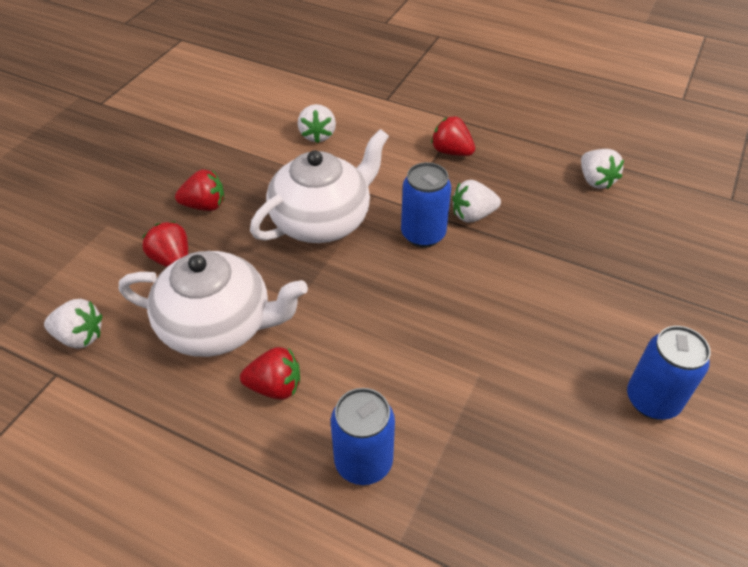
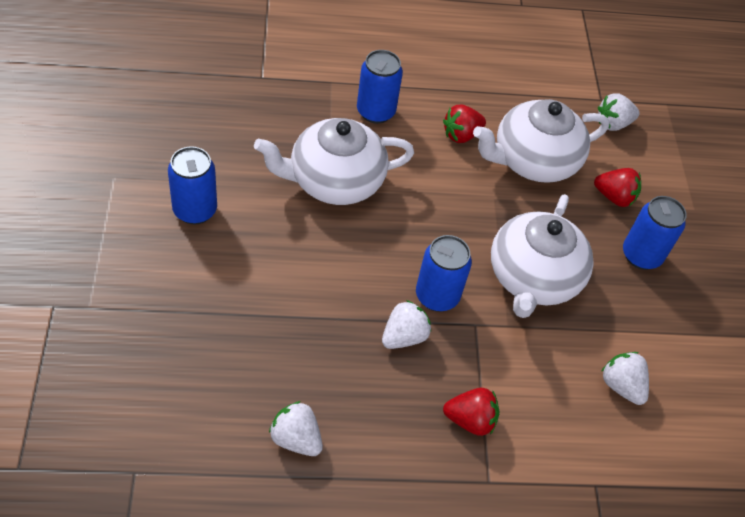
camera: 145 degrees right, 5 degrees up
red strawberry [175,169,224,211] -> blue can [623,196,687,270]
none -> white teapot [254,118,414,205]

